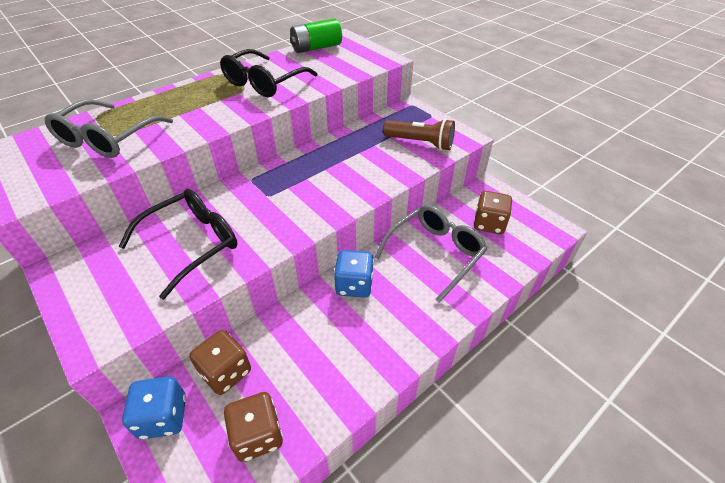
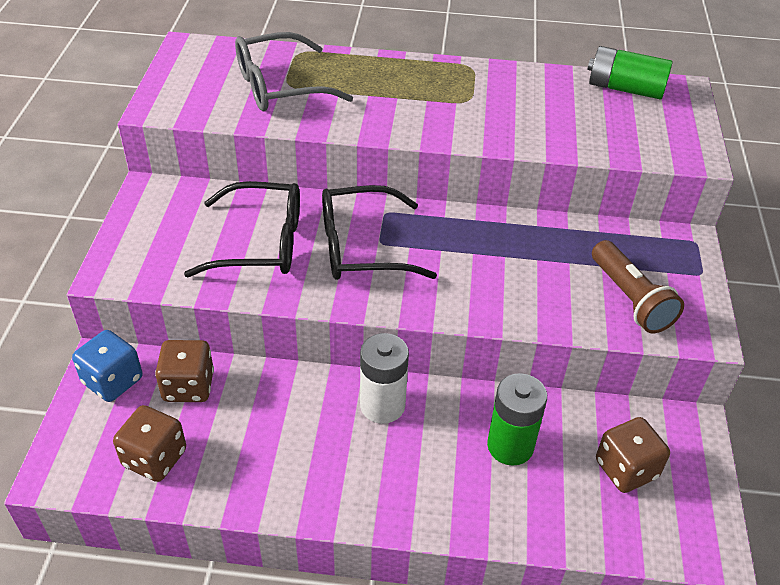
camera: 45 degrees right, 0 degrees up
black glasses [220,49,318,97] -> black glasses moved to [322,185,437,280]
blue dice [334,250,374,298] -> white battery [360,333,409,424]
grey glasses [375,205,487,303] -> green battery [487,373,547,466]

